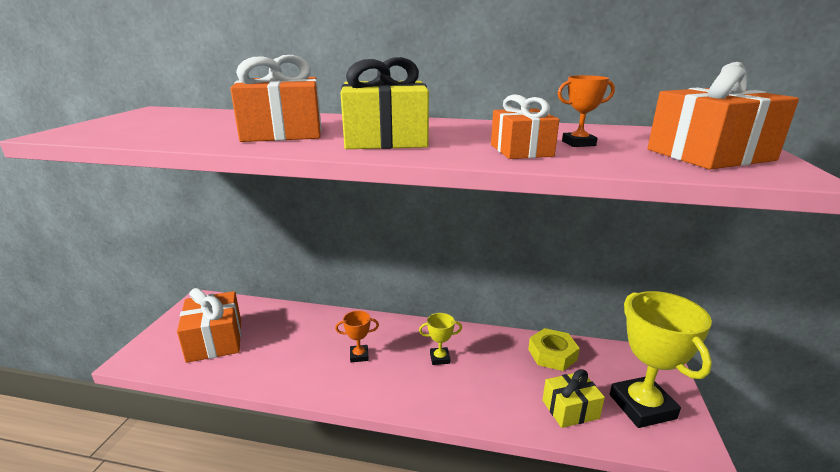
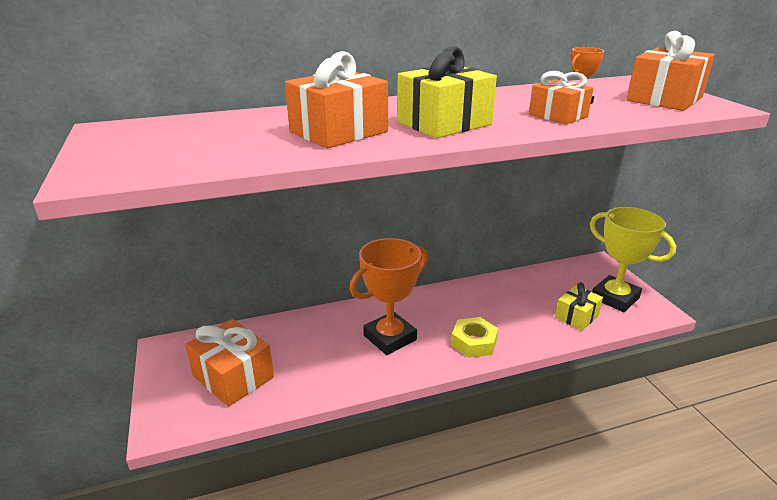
camera: 30 degrees left, 5 degrees up
orange trophy [335,311,379,362] -> orange trophy [349,238,428,355], size x2.20
yellow trophy [419,313,462,365] -> none
yellow nut [528,328,580,371] -> yellow nut moved to [451,317,498,358]

